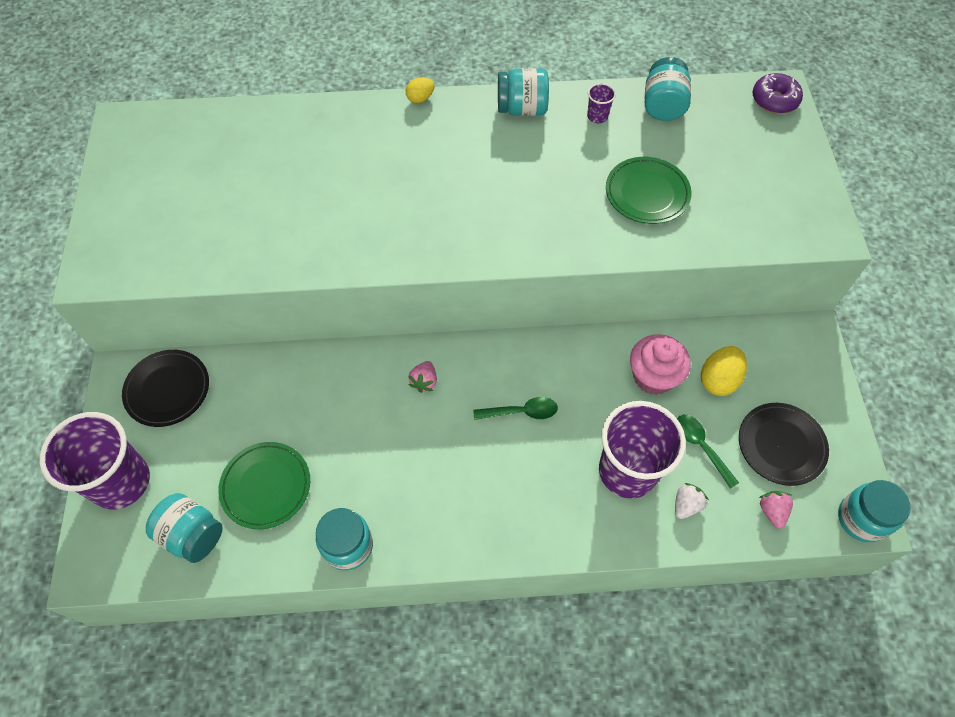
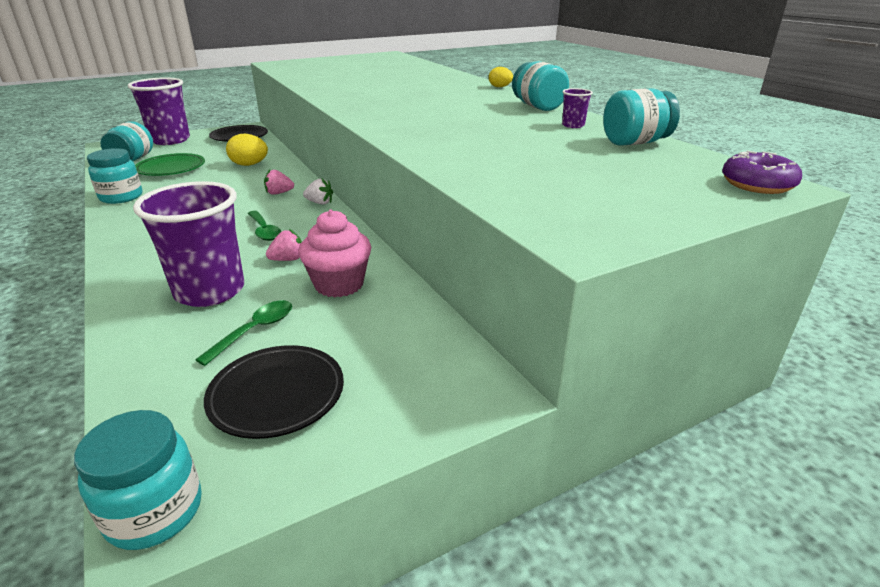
camera: 65 degrees right, 30 degrees down
green plate [606,157,692,224] -> none
white strawberry [675,483,709,519] -> white strawberry moved to [303,178,333,205]
yellow egg [701,346,747,396] -> yellow egg moved to [226,134,268,166]
pink strawberry [759,491,793,529] -> pink strawberry moved to [266,229,302,261]

